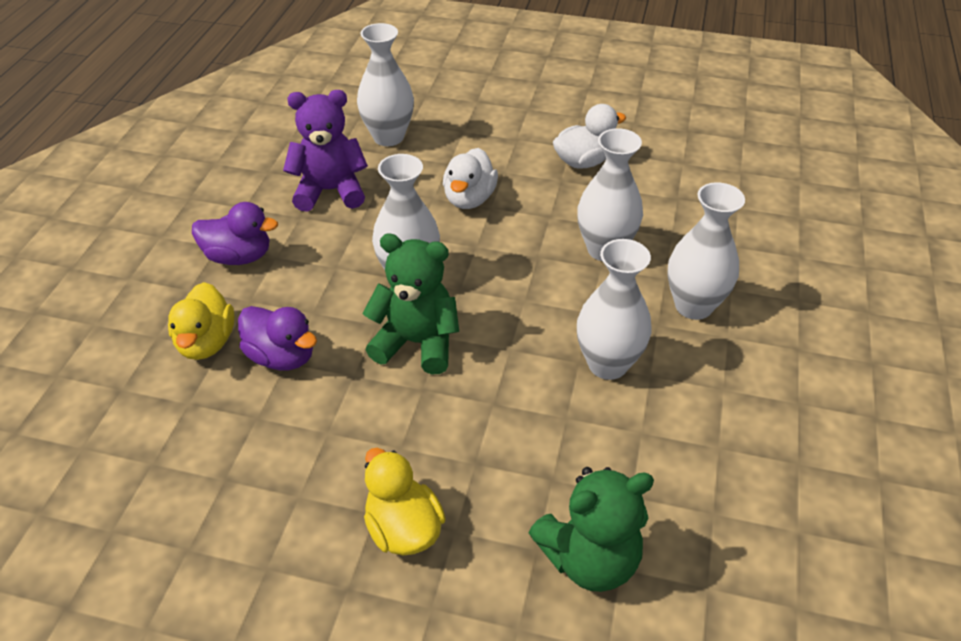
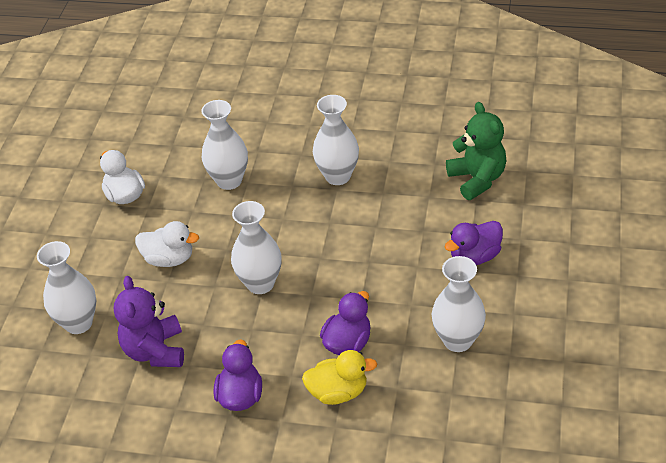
camera: 90 degrees left, 0 degrees up
green teddy bear [362,234,459,374] -> none
yellow duck [364,448,446,555] -> purple duck [444,221,503,265]
white vase [667,182,745,320] -> white vase moved to [432,256,486,352]

